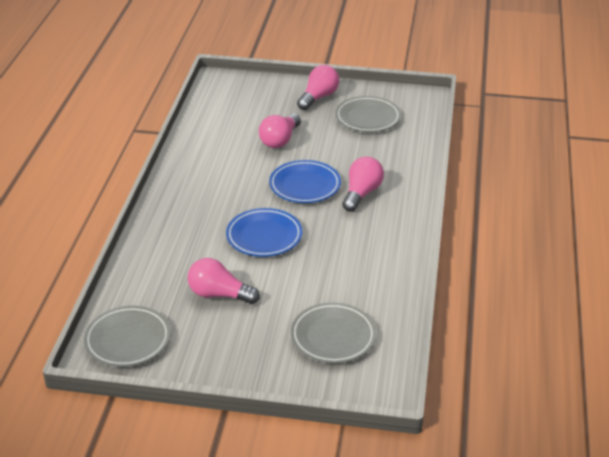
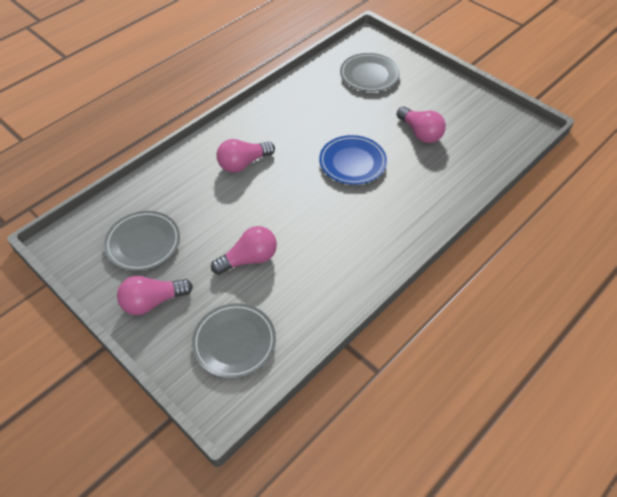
camera: 145 degrees left, 15 degrees up
grey plate [84,306,171,367] -> grey plate moved to [192,303,276,379]
blue plate [269,160,341,203] -> none

